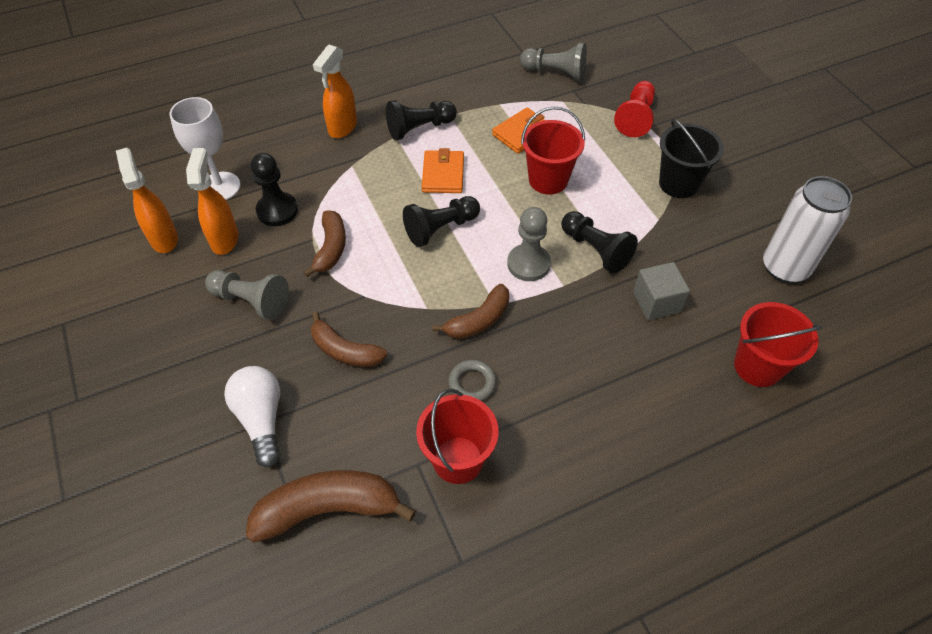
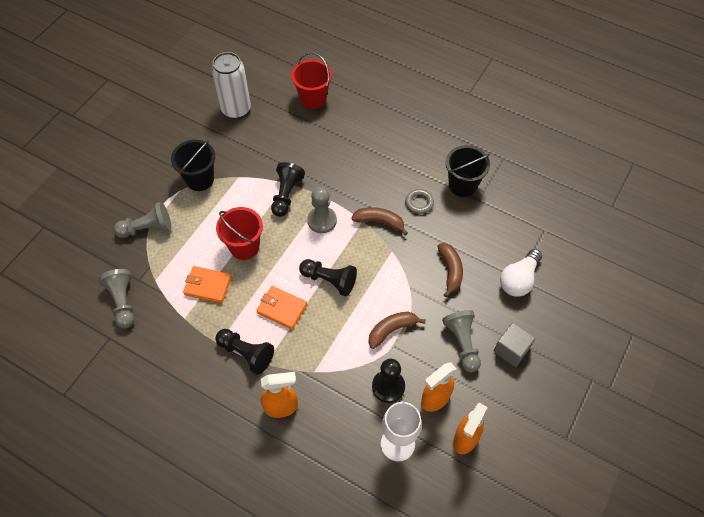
camera: 125 degrees left, 5 degrees up
brown banana [246,470,416,543] -> none
red bucket [416,389,499,484] -> black bucket [446,145,490,197]
orange wallet [422,148,464,193] -> orange wallet turned 60 degrees clockwise [256,286,307,330]
red pawn [614,81,655,137] -> grey pawn [113,202,171,238]
grey cube [633,262,690,320] -> grey cube moved to [494,323,535,367]

